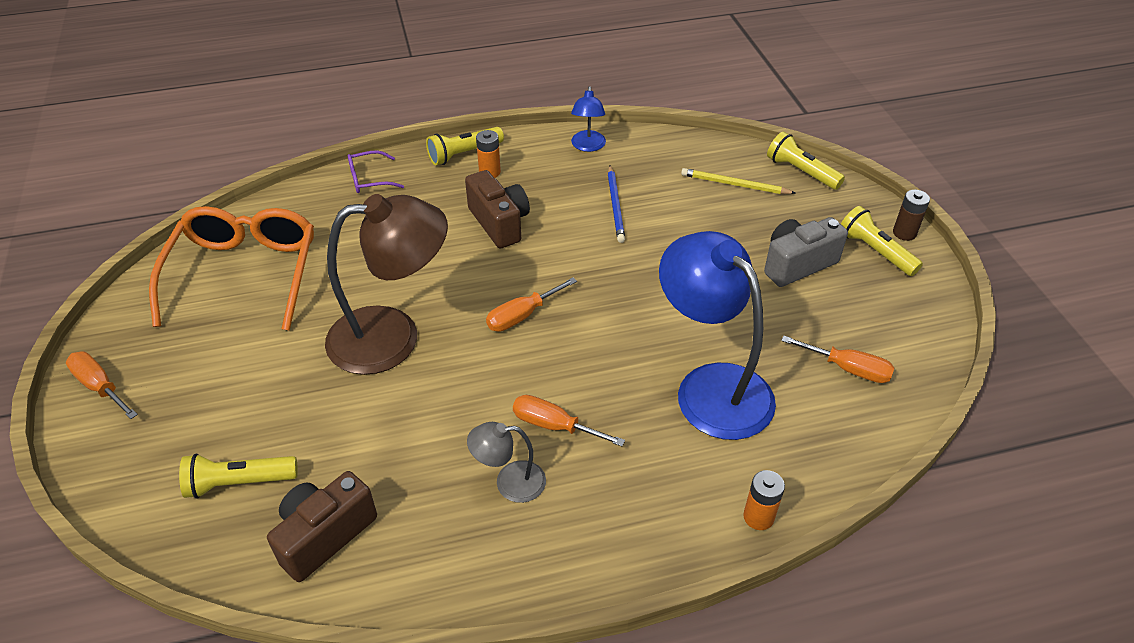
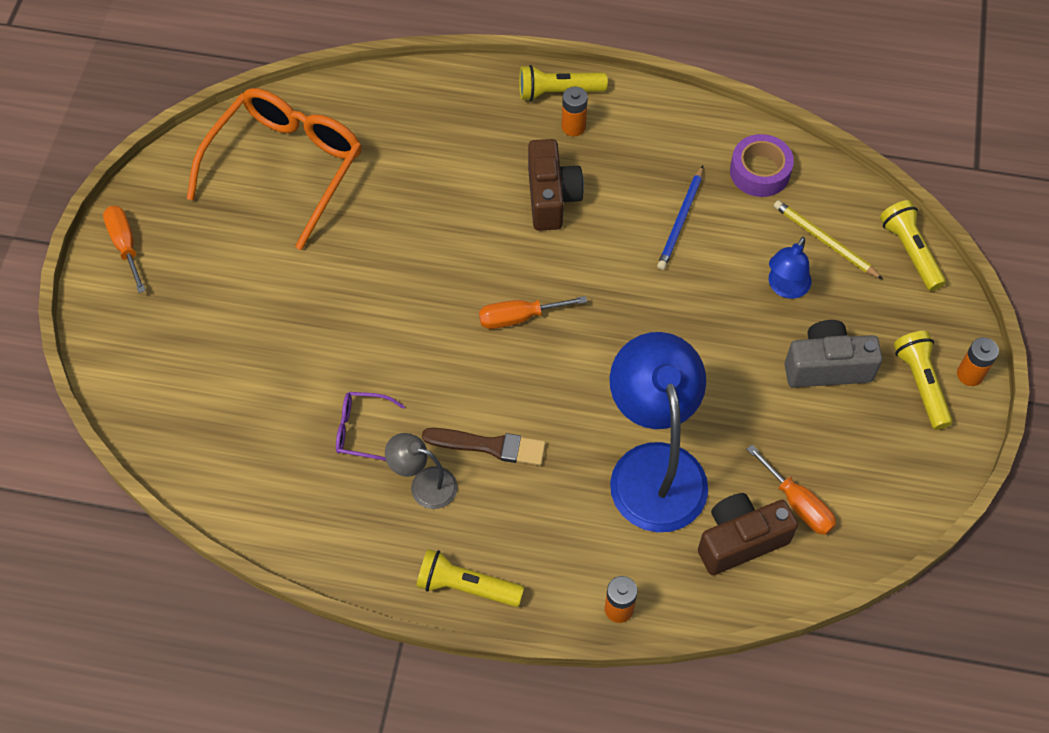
camera: 25 degrees right, 15 degrees up
yellow flashlight [179,454,298,498] -> yellow flashlight moved to [416,549,524,607]
brown camera [267,471,377,582] -> brown camera moved to [698,493,798,575]
brown lamp [325,194,448,375] -> none
purple glasses [348,150,404,193] -> purple glasses moved to [336,392,405,461]
orange screwdriver [513,395,625,446] -> brown brush [422,428,546,466]
blue lamp [571,86,606,152] -> blue lamp moved to [769,237,812,299]
brown battery [893,190,930,241] -> orange battery [957,337,999,386]
none -> purple tape [730,134,794,197]

